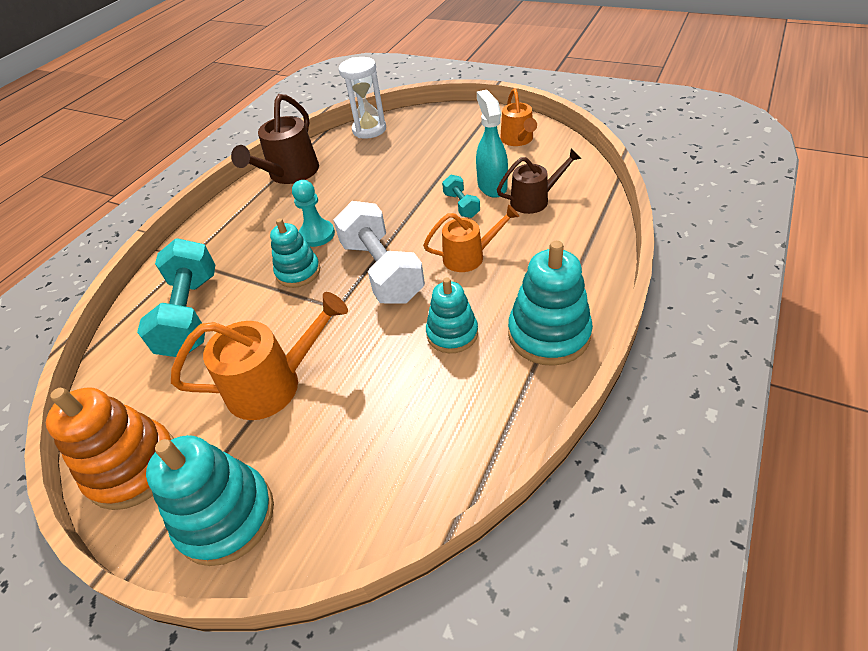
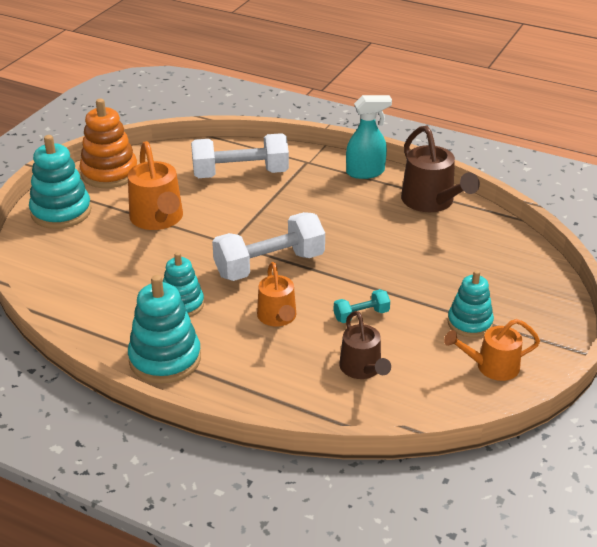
camera: 85 degrees right, 10 degrees down
turquoise dumbbell [137,238,215,357] -> white dumbbell [191,133,289,178]
brown watering can [231,94,319,184] -> brown watering can turned 135 degrees counterclockwise [401,126,480,212]
turquoise stacking toy [270,218,320,288] -> turquoise stacking toy moved to [447,270,494,338]
turquoise pawn [292,180,335,247] -> none
white hourglass [339,57,386,139] -> none
turquoise spray bottle [476,90,508,198] -> turquoise spray bottle moved to [346,95,392,179]

